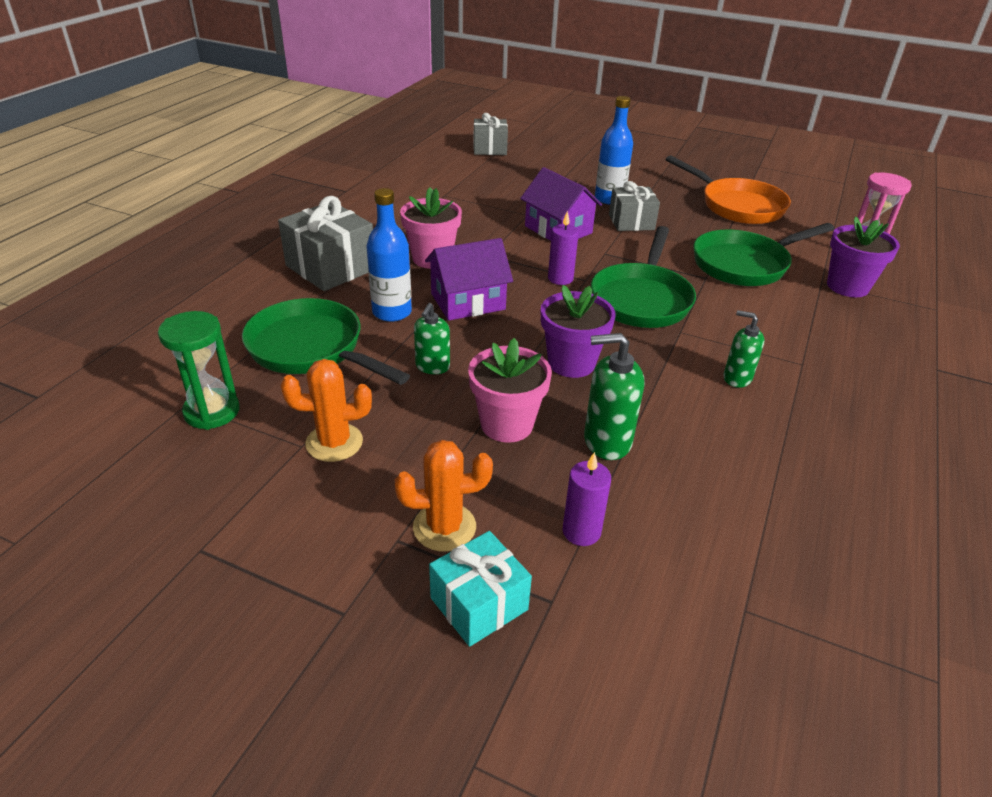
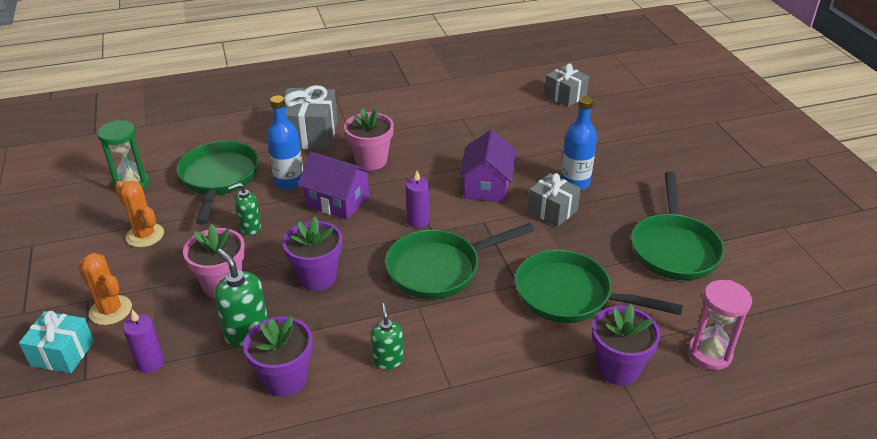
camera: 50 degrees right, 0 degrees up
orange pan [666,155,791,224] -> green pan [631,171,725,281]
none -> purple flower pot [243,316,313,397]

